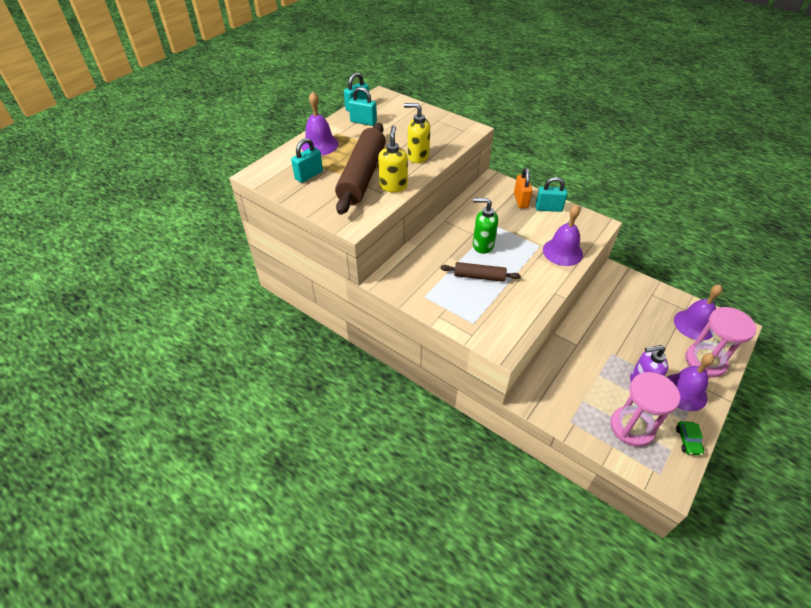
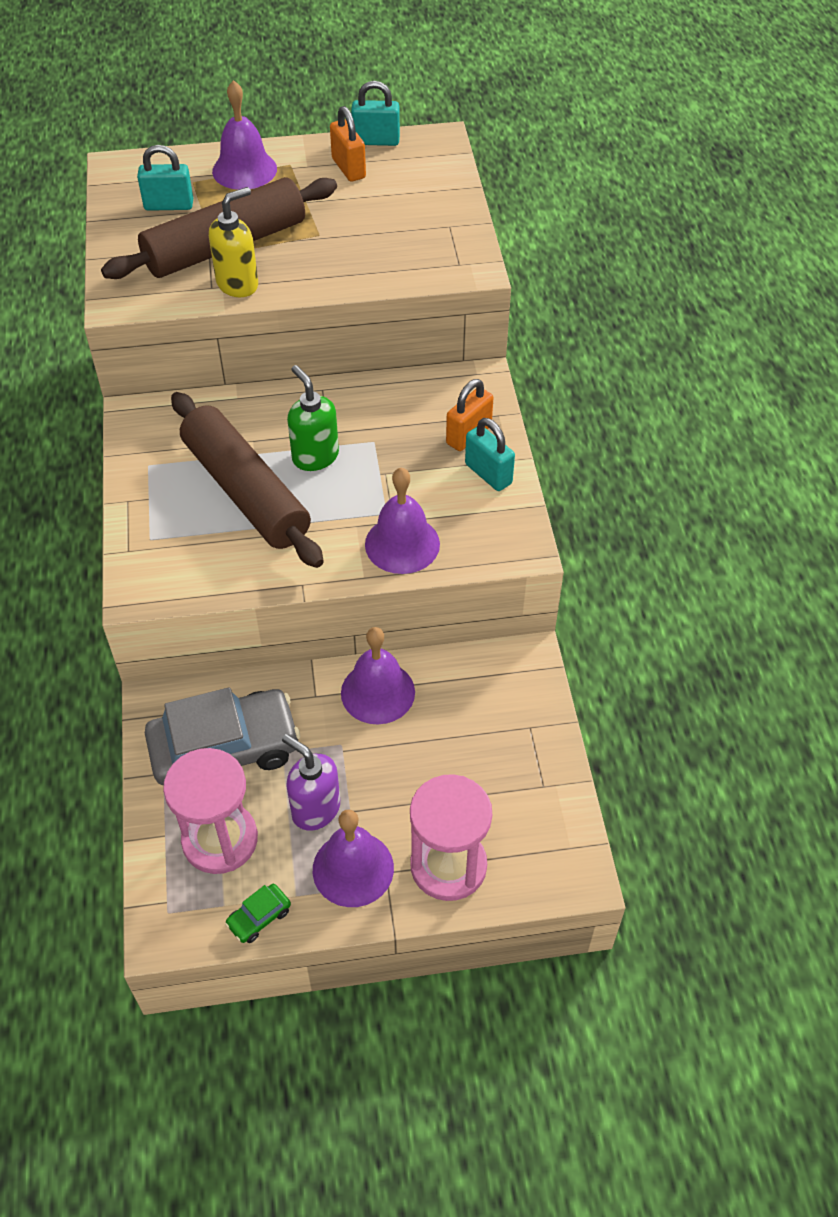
camera: 45 degrees right, 5 degrees up
turquoise padlock [349,87,377,126] -> orange padlock [330,106,366,182]
yellow soap dispenser [404,103,430,163] -> none
brown rolling pin [441,262,521,282] -> brown rolling pin [171,392,324,568], size x1.97
purple bell [674,285,723,341] -> purple bell moved to [341,627,415,724]
none -> grey car [145,687,300,785]

